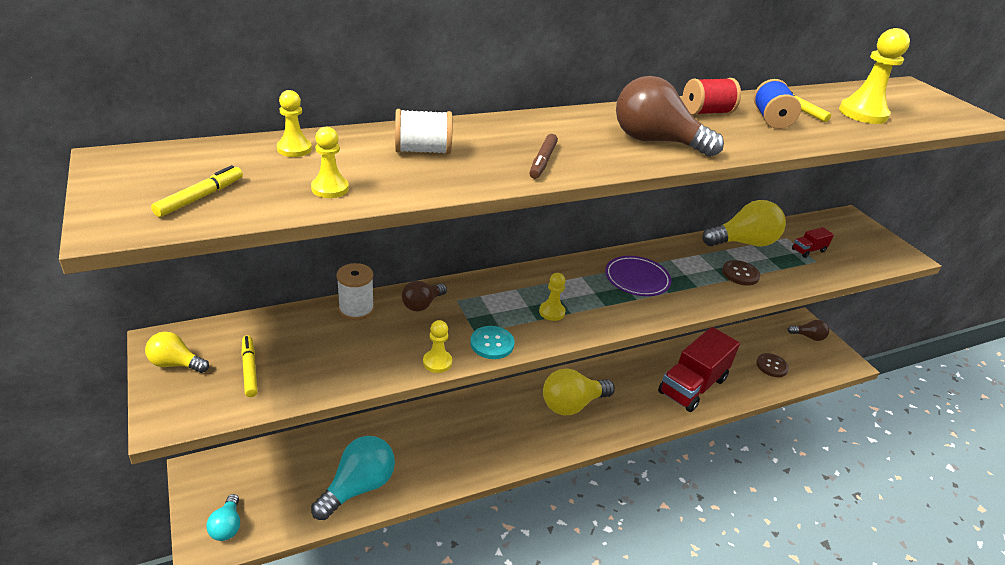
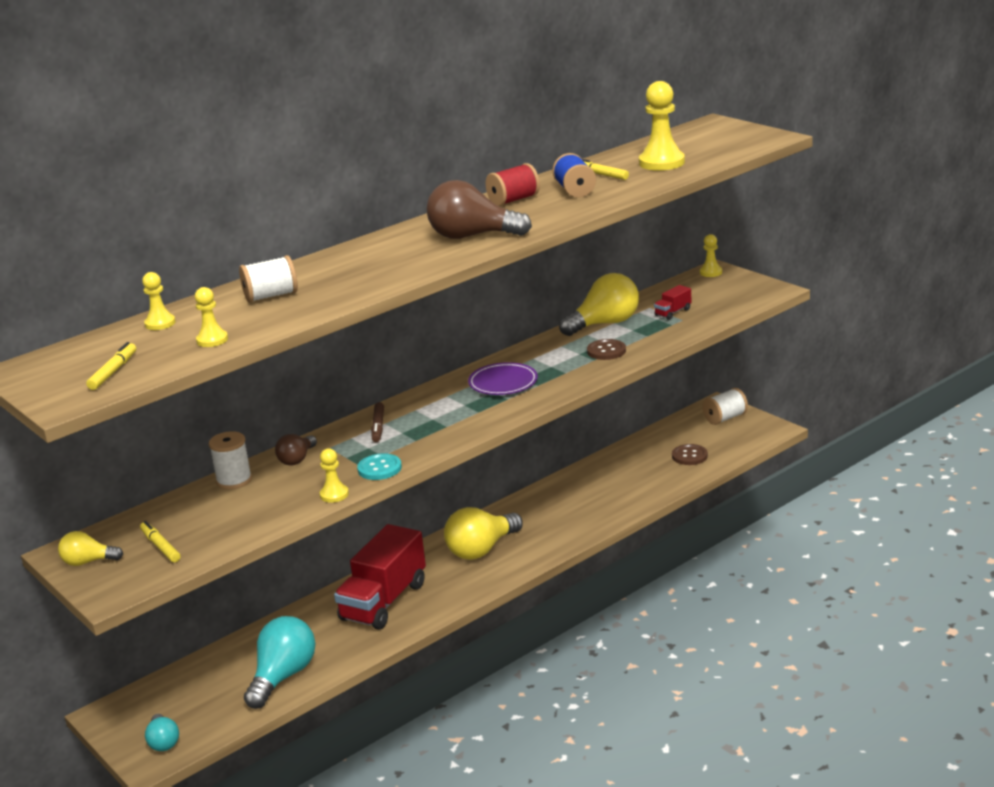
camera: 10 degrees left, 10 degrees down
brown marker [529,134,558,179] -> brown marker moved to [371,402,384,442]
yellow pawn [539,273,566,321] -> yellow pawn moved to [700,234,722,277]
red truck [658,327,740,412] -> red truck moved to [334,524,426,629]
brown light bulb [787,320,829,341] -> white spool [702,388,748,425]

